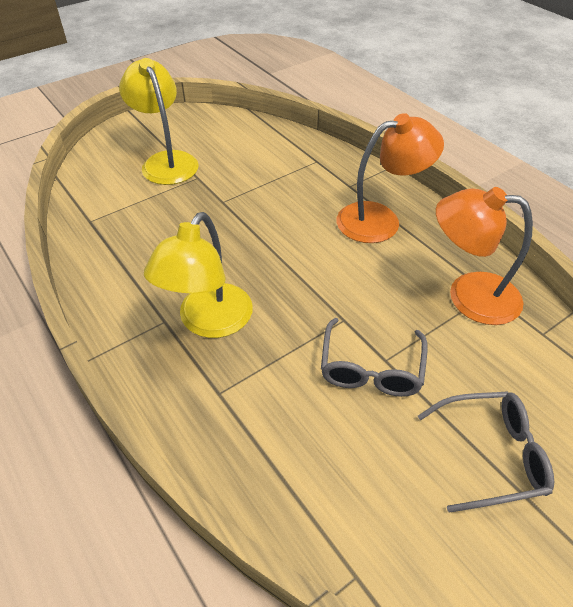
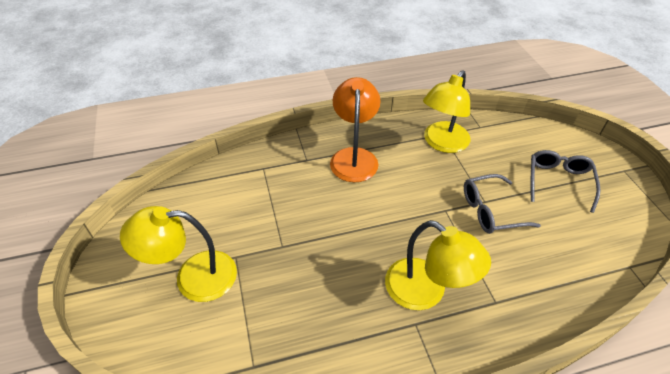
camera: 70 degrees left, 0 degrees up
grey glasses [321,318,428,397] -> grey glasses turned 135 degrees clockwise [464,174,541,234]
orange lamp [436,187,533,325] -> yellow lamp [423,71,470,153]

